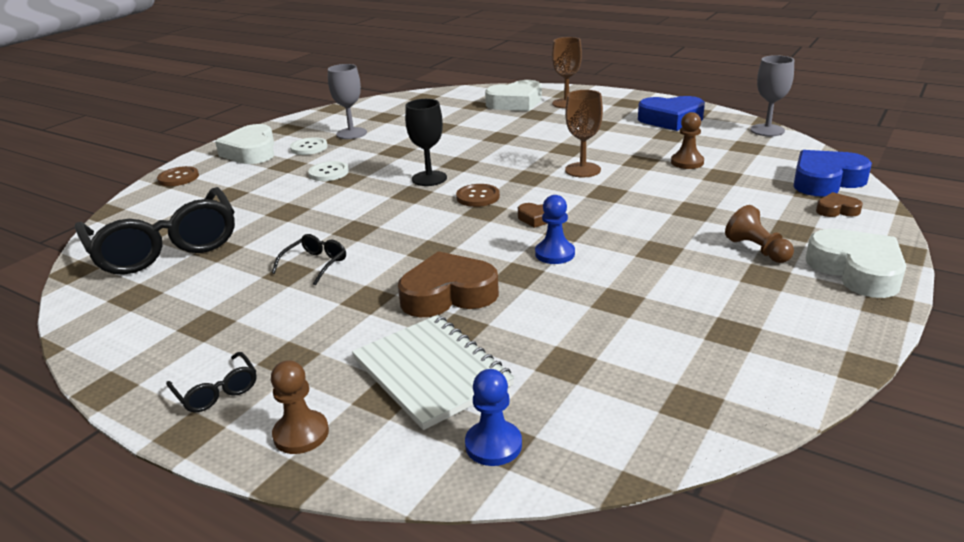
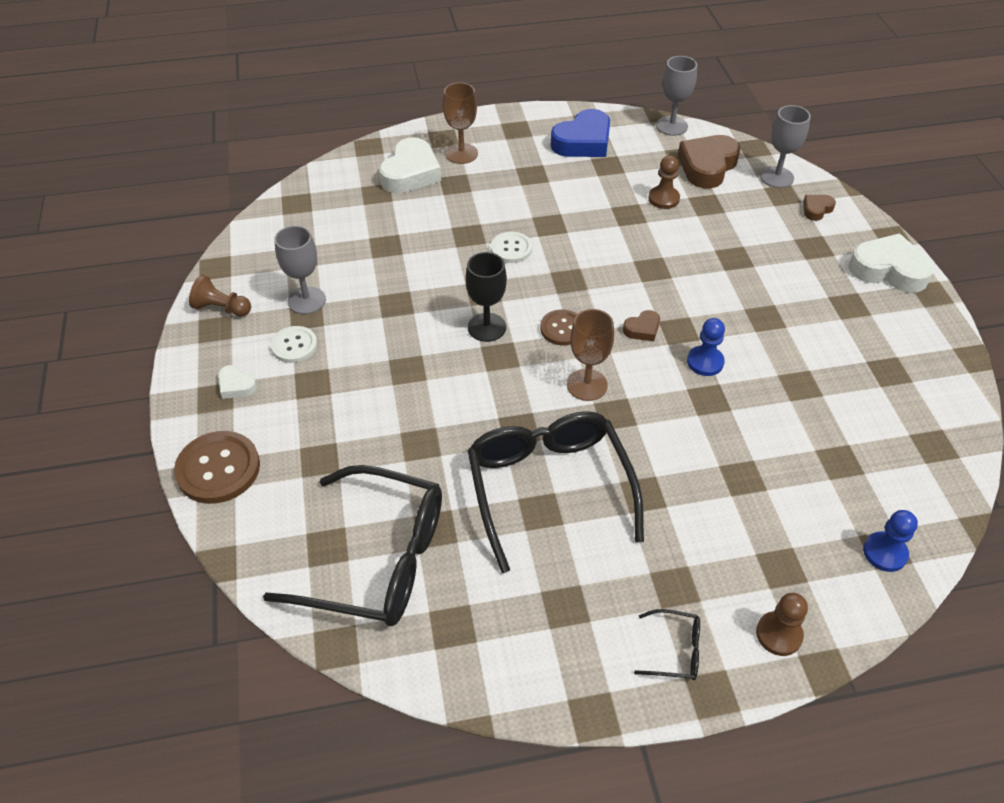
camera: 45 degrees left, 20 degrees up
brown button [157,166,199,186] -> brown button [174,431,260,504], size x1.62
white heart [215,124,274,164] -> white heart [218,365,257,399], size x0.49
black glasses [272,234,346,286] -> black glasses [467,411,644,573], size x2.46
white button [308,161,349,181] -> white button moved to [491,232,532,263]
white notebook [352,315,515,430] -> none
brown heart [398,251,499,317] -> brown heart moved to [678,135,741,188]
brown goblet [565,90,603,177] -> brown goblet moved to [567,309,614,401]
brown pawn [725,205,794,263] -> brown pawn moved to [189,275,251,317]
blue heart [793,150,872,197] -> grey goblet [760,105,811,188]

